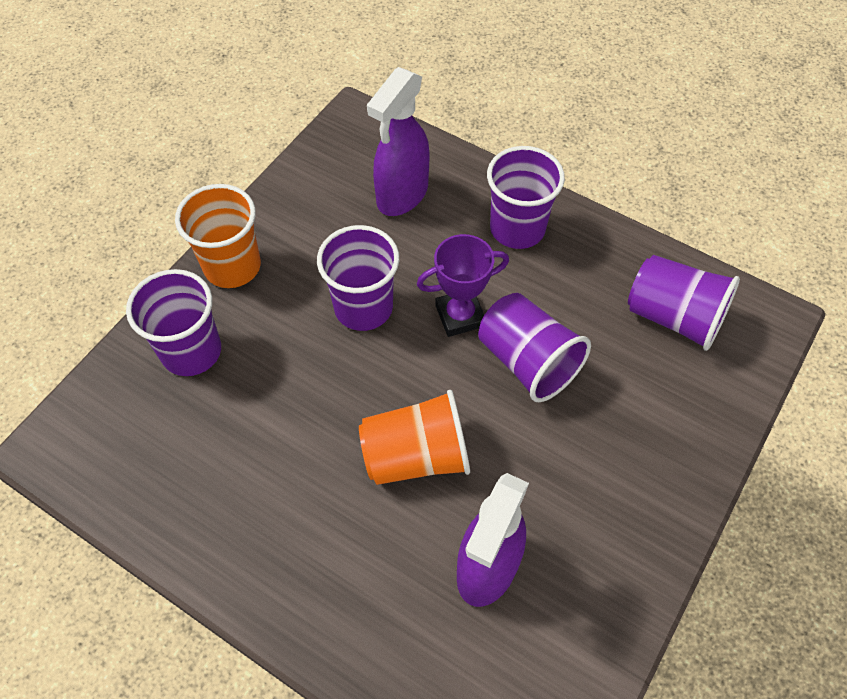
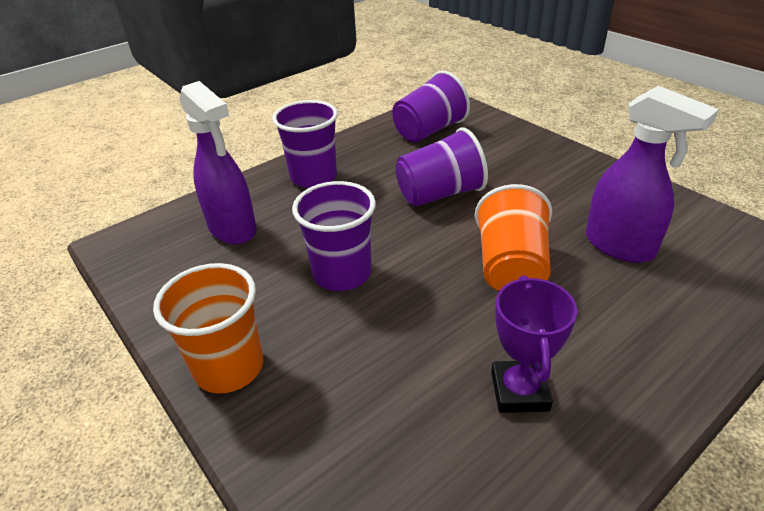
camera: 70 degrees left, 20 degrees down
purple cup [126,269,221,376] -> none
purple trophy [417,234,509,337] -> purple trophy moved to [491,275,578,413]

